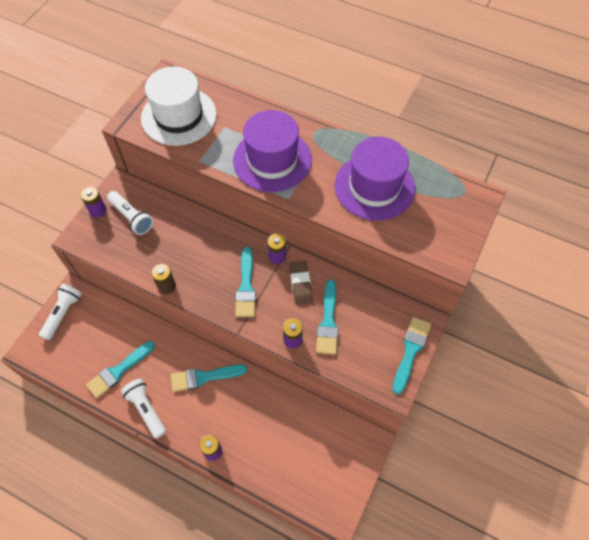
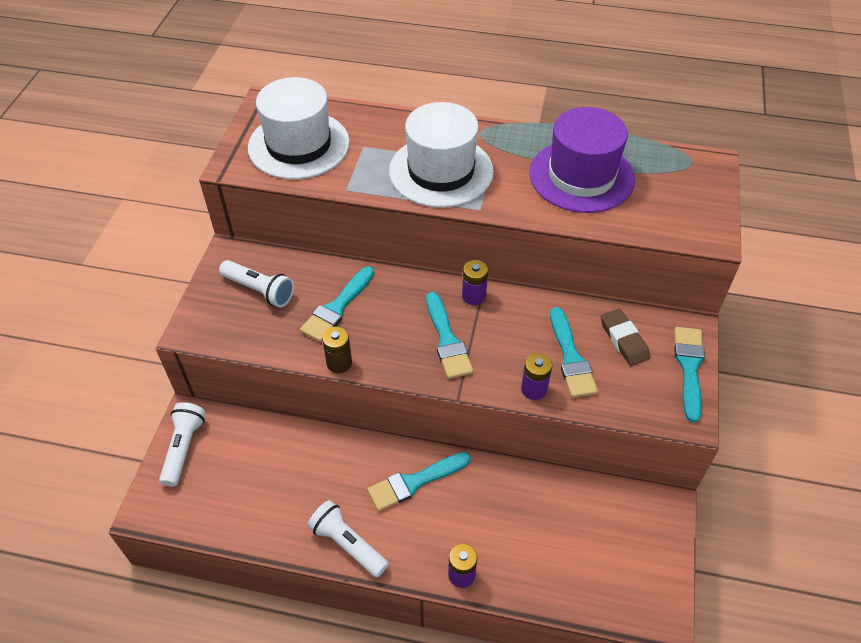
camera: 15 degrees left, 10 degrees down
purple battery [81,187,106,217] -> none
turquoise brush [86,341,155,398] -> turquoise brush moved to [300,266,374,342]
purple hat [233,110,312,192] -> white hat [389,102,494,208]
brown eraser [289,260,313,305] -> brown eraser moved to [601,308,650,366]

